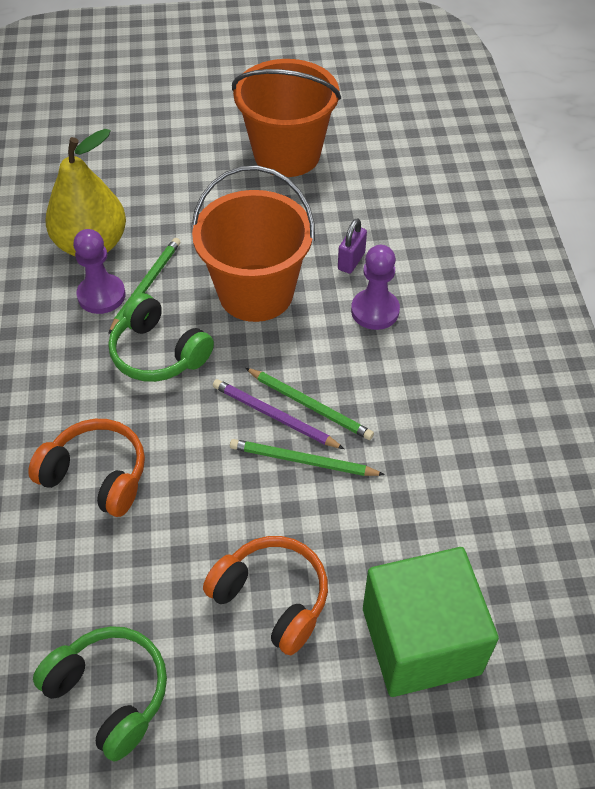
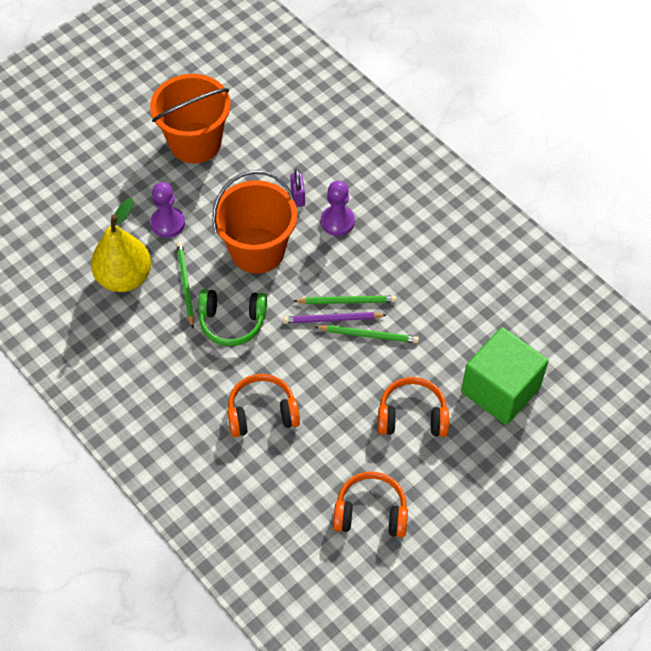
camera: 35 degrees left, 5 degrees up
green headphones [33,626,167,761] -> orange headphones [333,472,408,537]
purple pawn [73,229,126,314] -> purple pawn moved to [150,182,185,237]
green pencil [230,439,385,476] -> green pencil turned 150 degrees counterclockwise [315,325,419,343]

